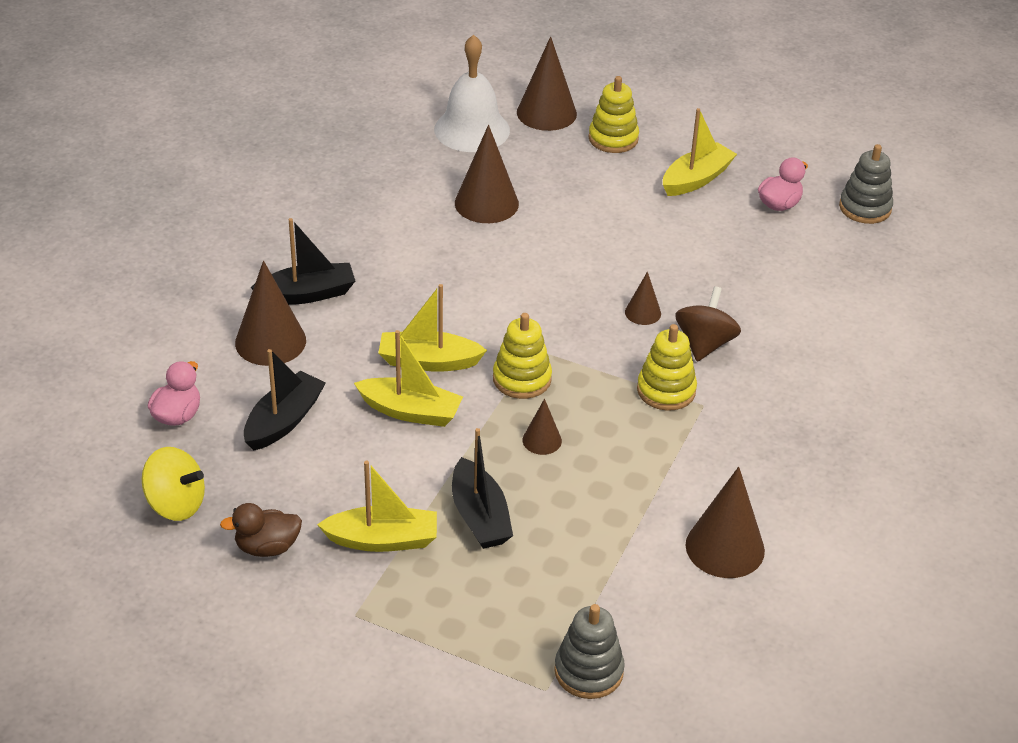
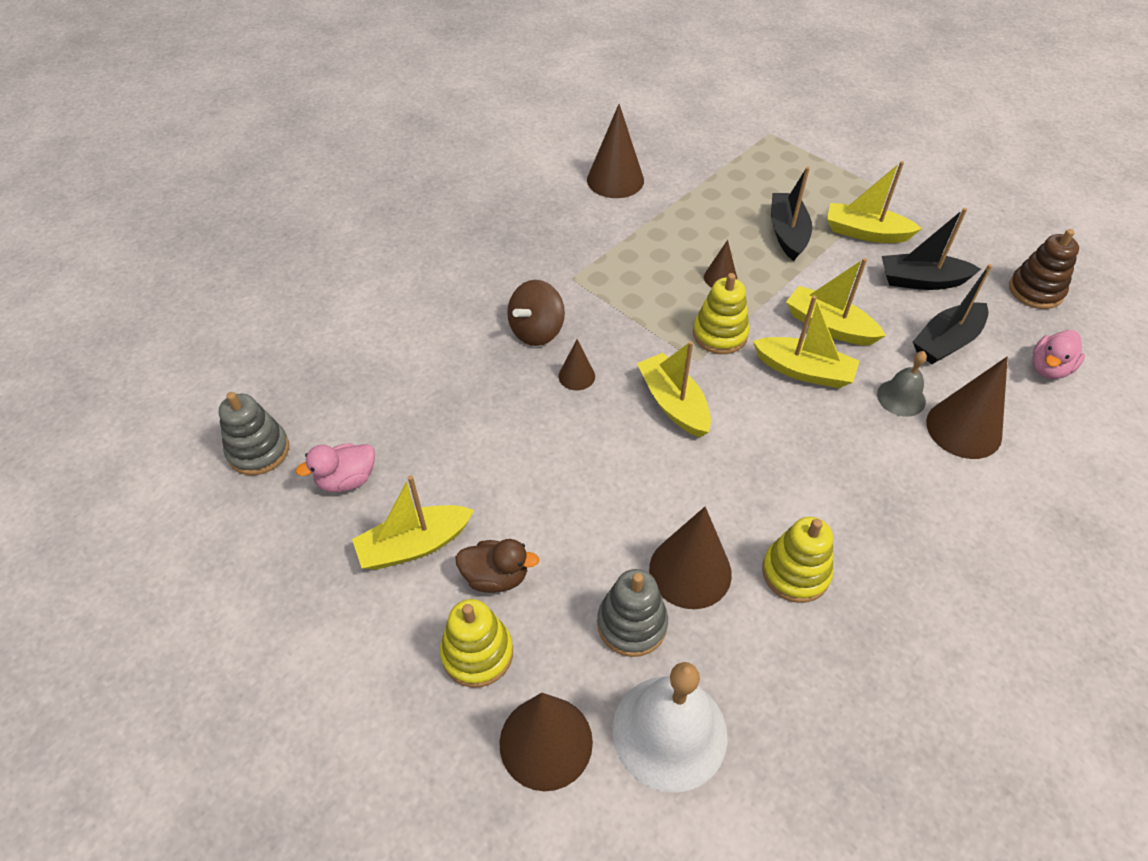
camera: 160 degrees left, 10 degrees up
yellow spinning top [142,447,205,521] -> brown stacking toy [1009,229,1079,309]
brown duck [220,503,302,557] -> brown duck moved to [456,539,539,593]
black boat [251,218,355,305] -> black boat moved to [882,208,981,290]
grey stacking toy [554,604,625,699] -> grey stacking toy moved to [597,569,668,657]
yellow stacking toy [637,324,697,411] -> yellow stacking toy moved to [762,517,833,603]
none -> yellow boat [637,341,711,437]
none -> grey bell [877,351,927,417]

